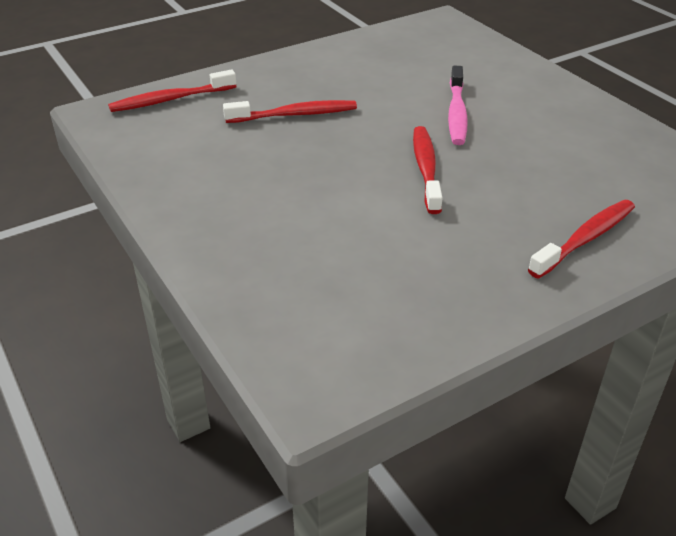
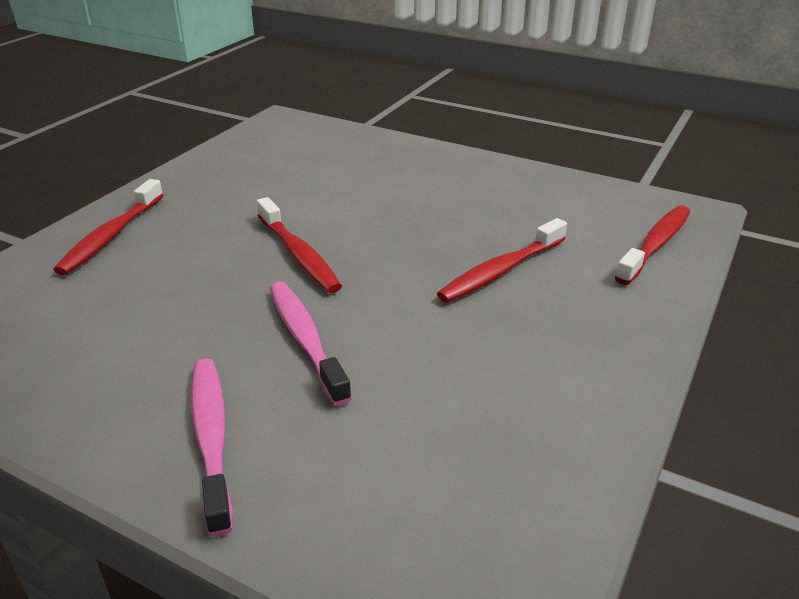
camera: 150 degrees right, 5 degrees down
none -> pink toothbrush [191,359,233,537]

